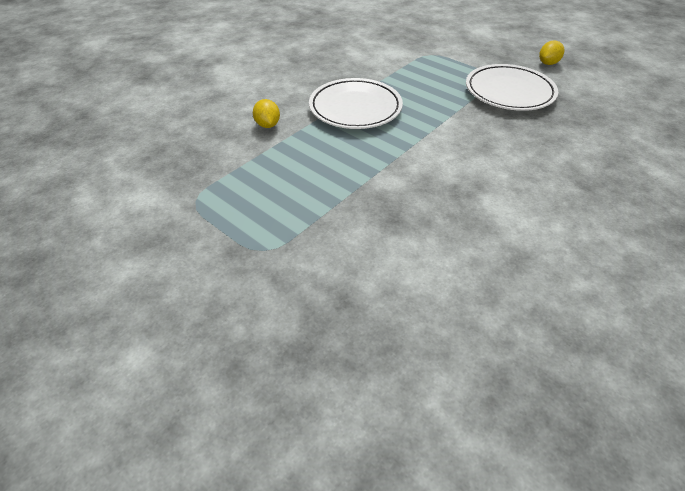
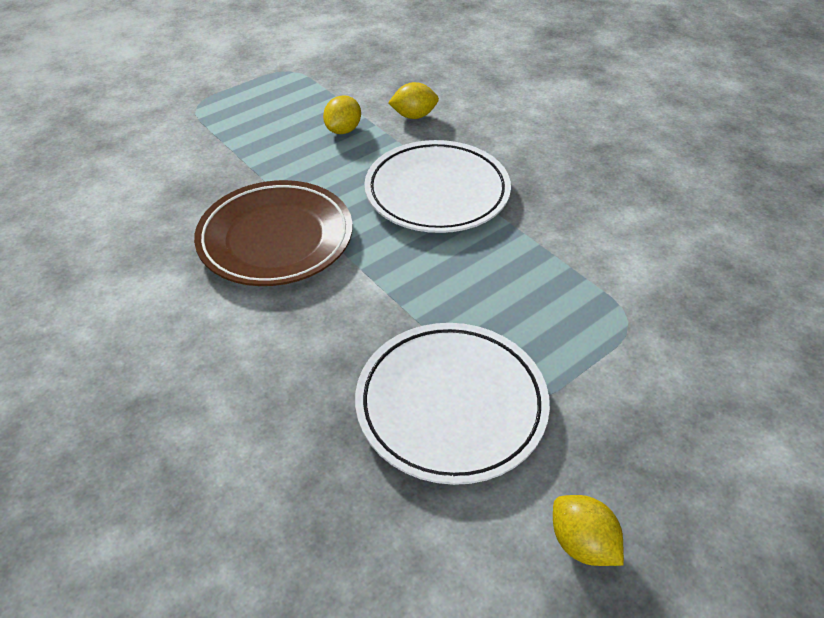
camera: 100 degrees right, 0 degrees up
none -> brown plate [194,180,353,286]
none -> yellow lemon [323,95,361,134]

